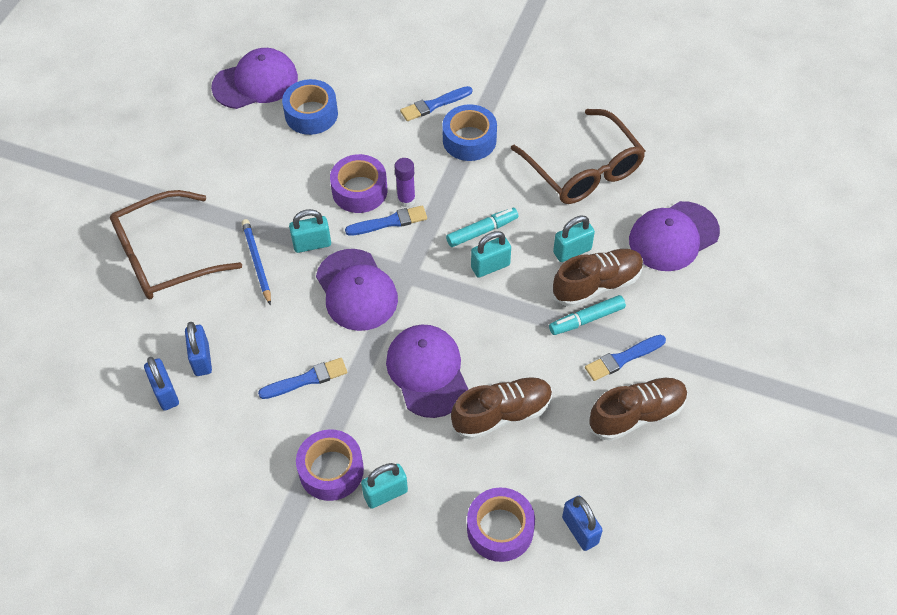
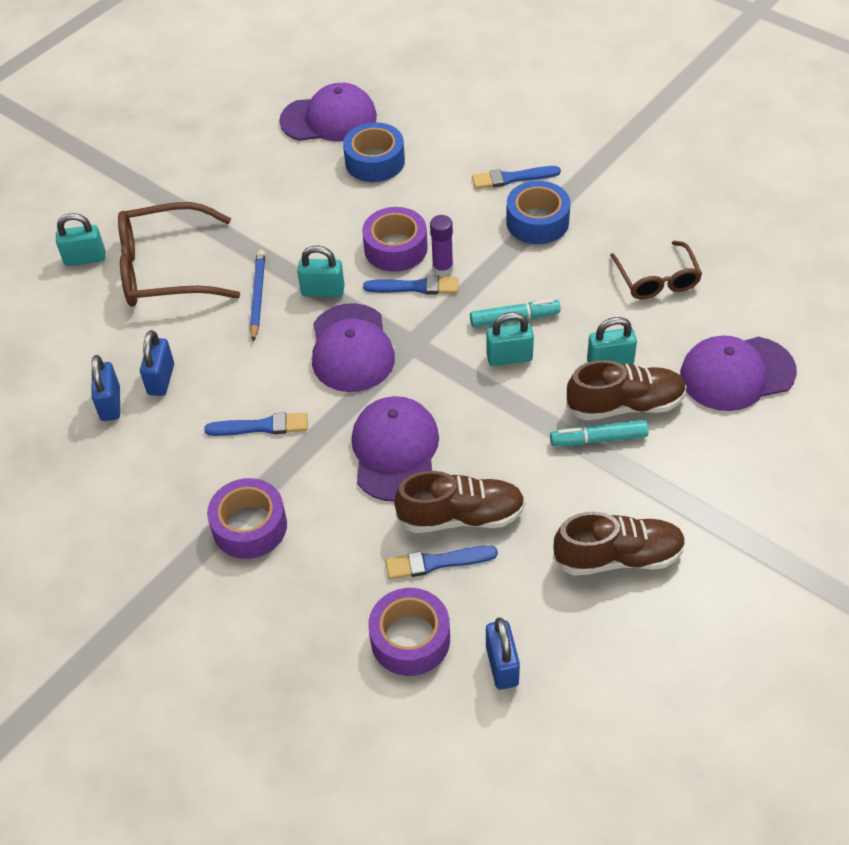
camera: 20 degrees right, 5 degrees down
turquoise padlock [361,463,408,509] -> turquoise padlock moved to [56,213,105,266]
brown glasses [511,109,645,204] -> brown glasses [610,241,702,299], size x0.61
blue brush [585,335,666,381] -> blue brush moved to [385,545,498,579]

